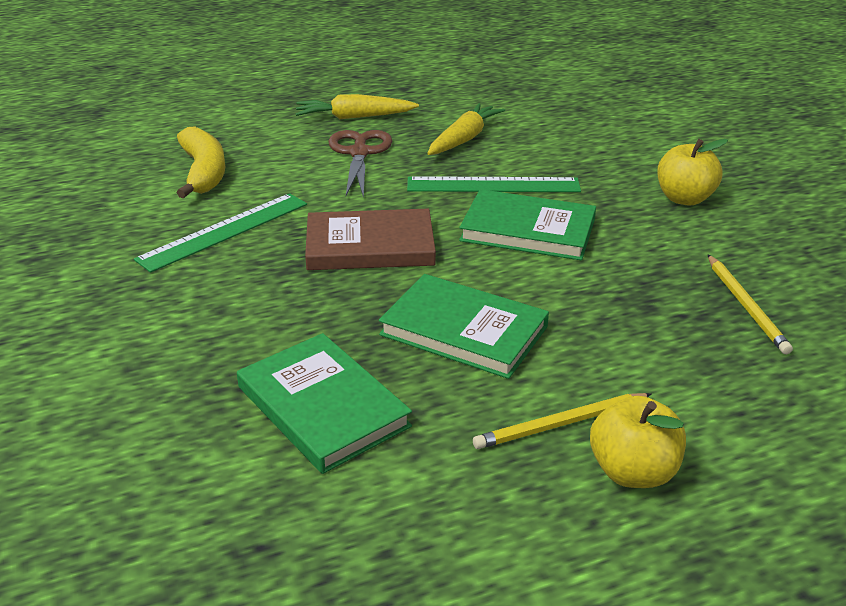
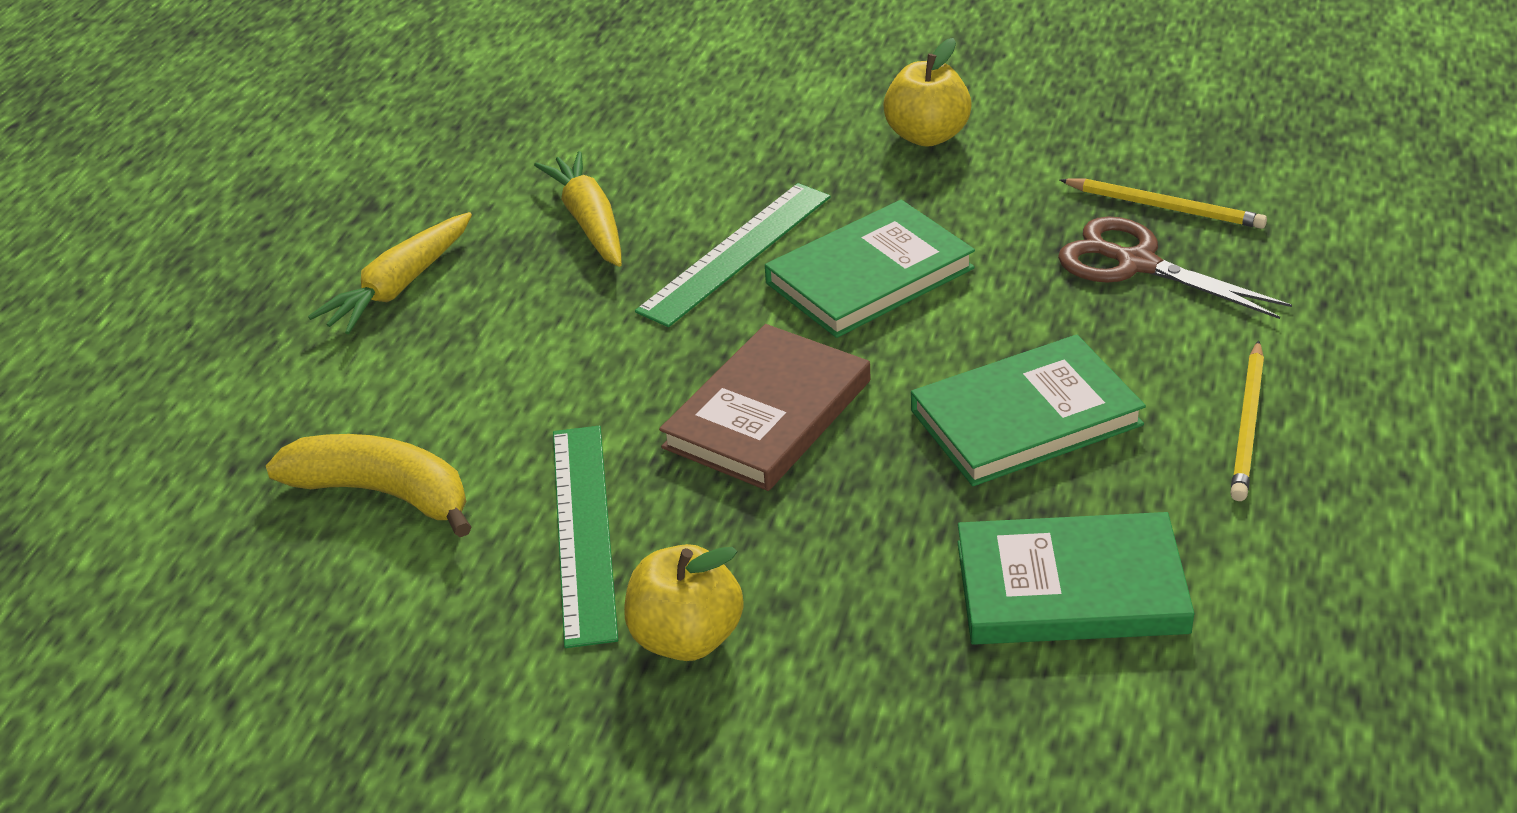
camera: 50 degrees left, 5 degrees up
brown scissors [328,130,392,198] -> brown scissors moved to [1058,217,1292,319]
yellow apple [590,396,686,488] -> yellow apple moved to [624,544,744,661]

